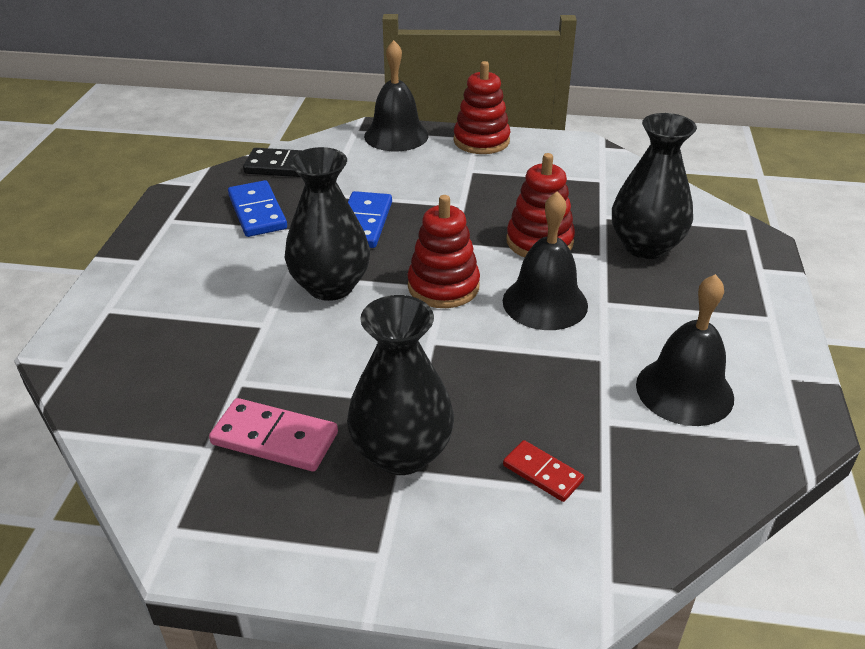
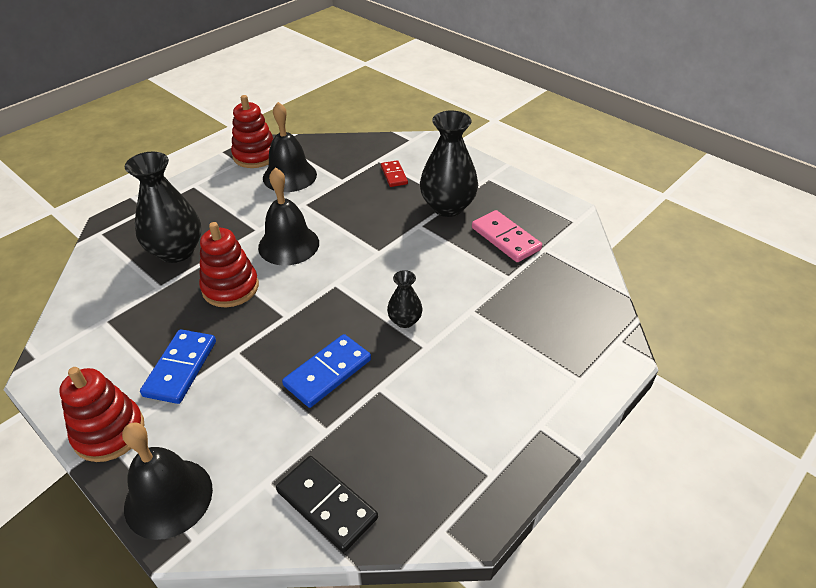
camera: 145 degrees left, 5 degrees up
blue domino [228,180,287,237] -> blue domino moved to [140,329,216,404]
black vase [284,147,370,301] -> black vase [387,270,422,328], size x0.51
red stacking toy [407,195,480,308] -> red stacking toy moved to [231,95,273,168]

